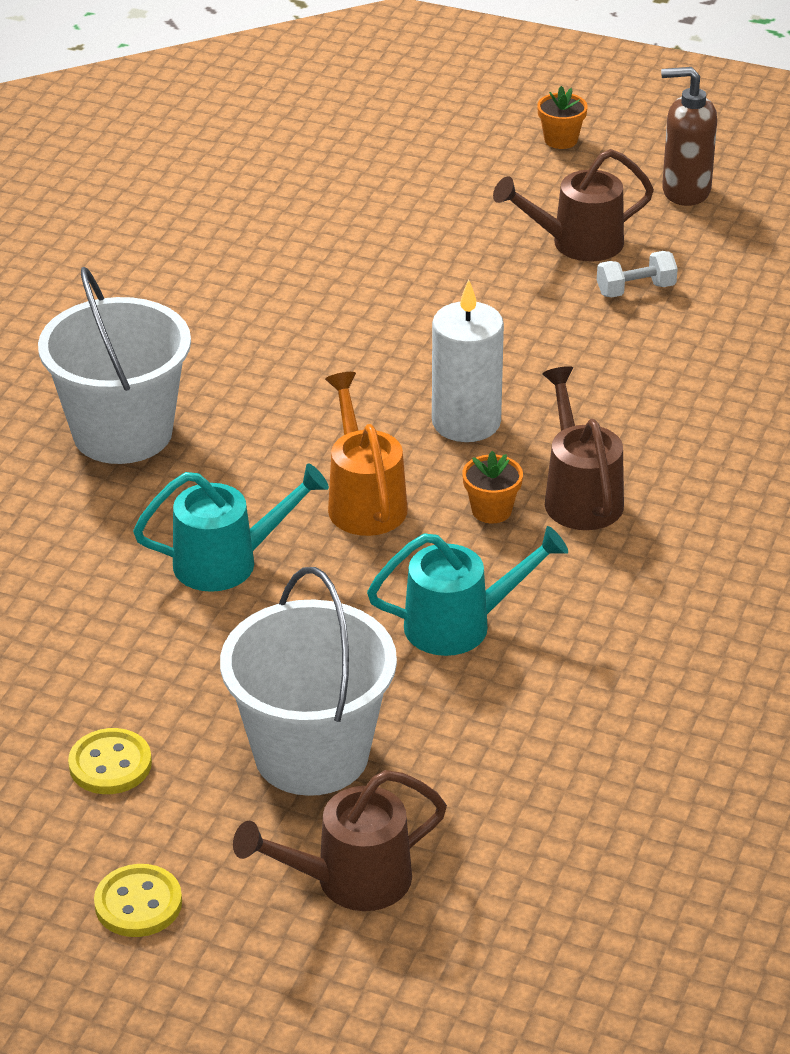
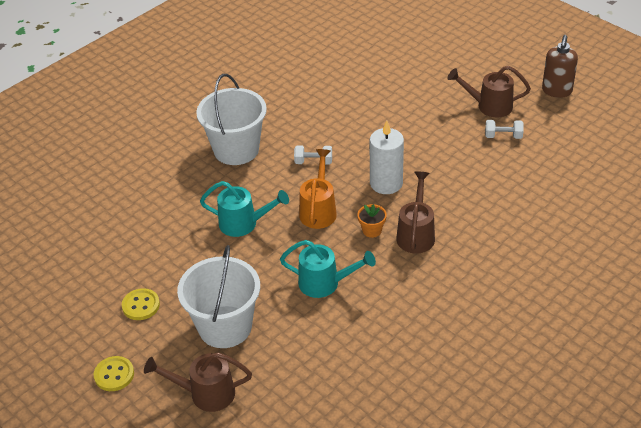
camera: 25 degrees right, 5 degrees up
orange flower pot [537,86,588,149] -> none
brown soap dispenser [661,67,717,206] -> brown soap dispenser turned 105 degrees counterclockwise [542,35,578,98]
none -> white dumbbell [294,146,332,164]

